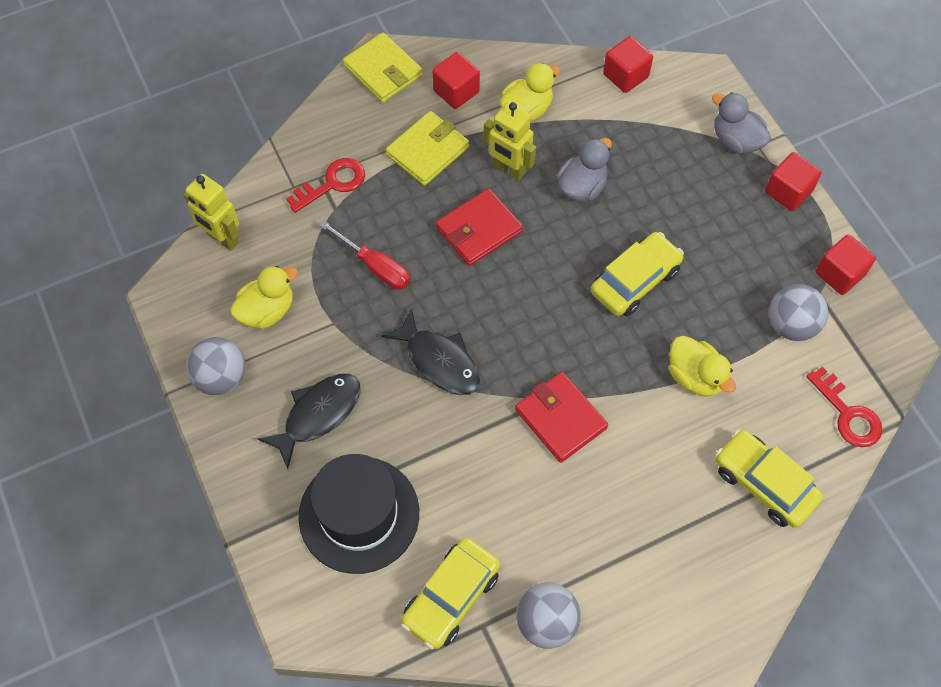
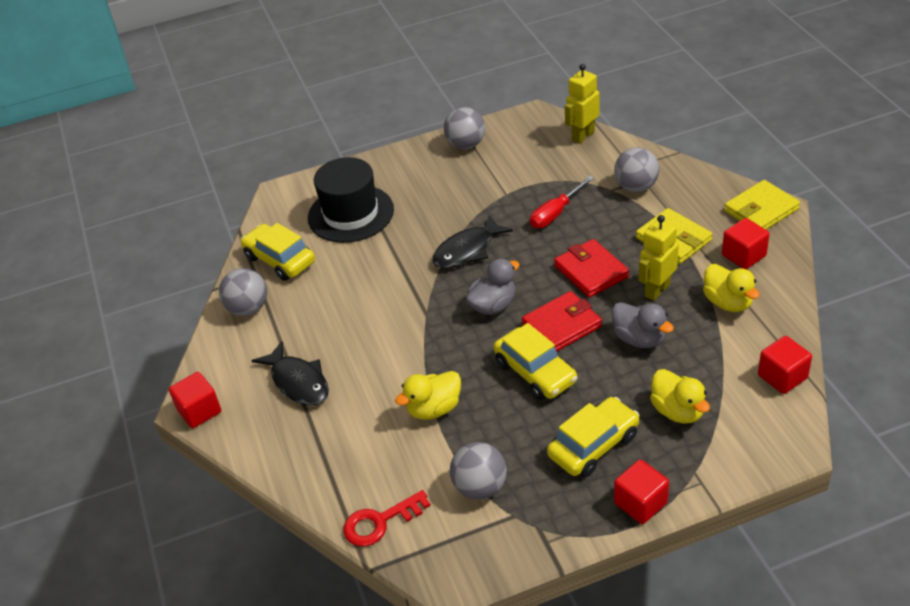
camera: 100 degrees right, 20 degrees down
yellow duck [230,266,298,329] -> yellow duck moved to [650,369,710,423]
black fish [258,374,360,469] -> black fish moved to [251,341,329,406]
red key [286,158,365,213] -> grey ball [614,147,659,192]
red wallet [515,372,608,463] -> red wallet moved to [522,291,602,352]
grey duck [712,92,771,154] -> grey duck moved to [466,259,520,315]
yellow car [716,430,823,528] -> yellow car moved to [547,397,640,478]
red cube [815,234,876,295] -> red cube moved to [169,372,221,428]

